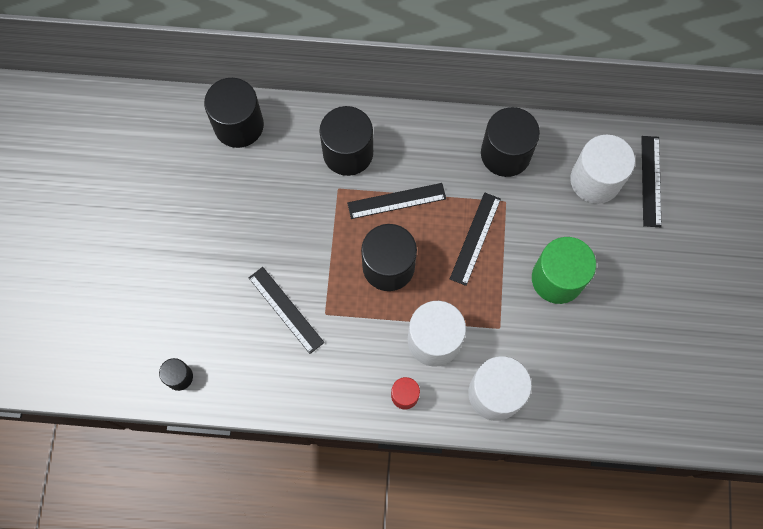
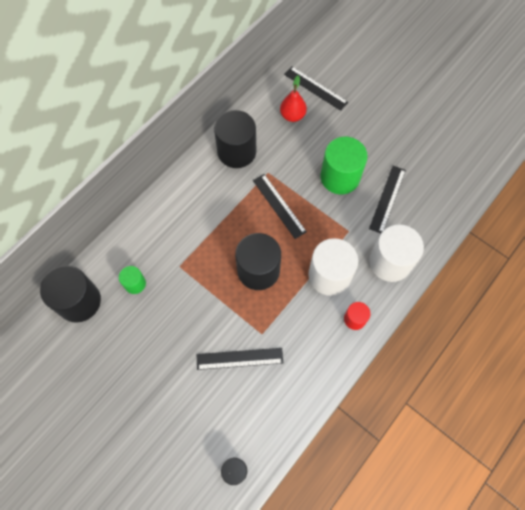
camera: 55 degrees left, 5 degrees down
black cylinder [319,106,373,176] -> none
black ruler [347,183,446,219] -> black ruler moved to [369,166,406,233]
white cylinder [570,135,635,204] -> red pear [280,76,307,122]
none -> green cylinder [119,266,146,294]

